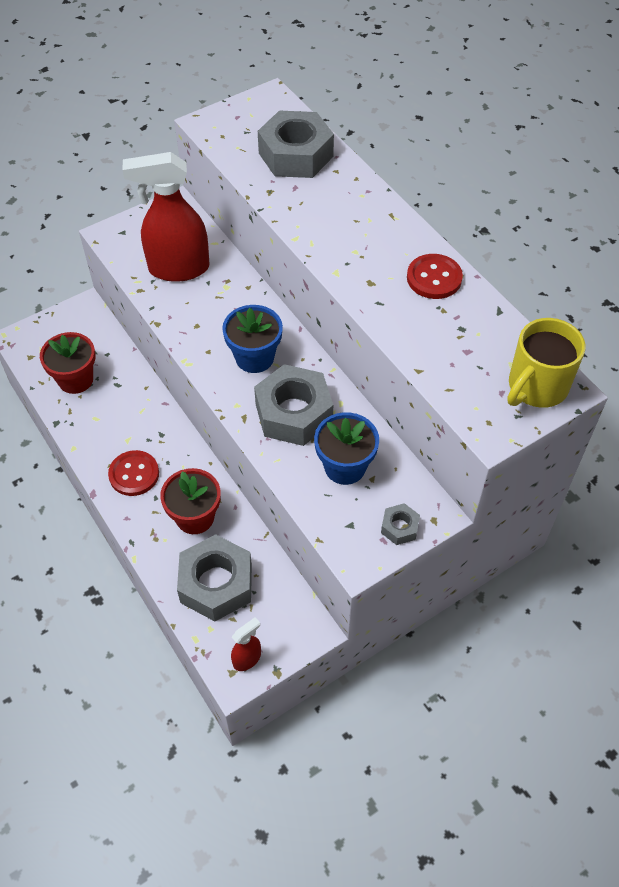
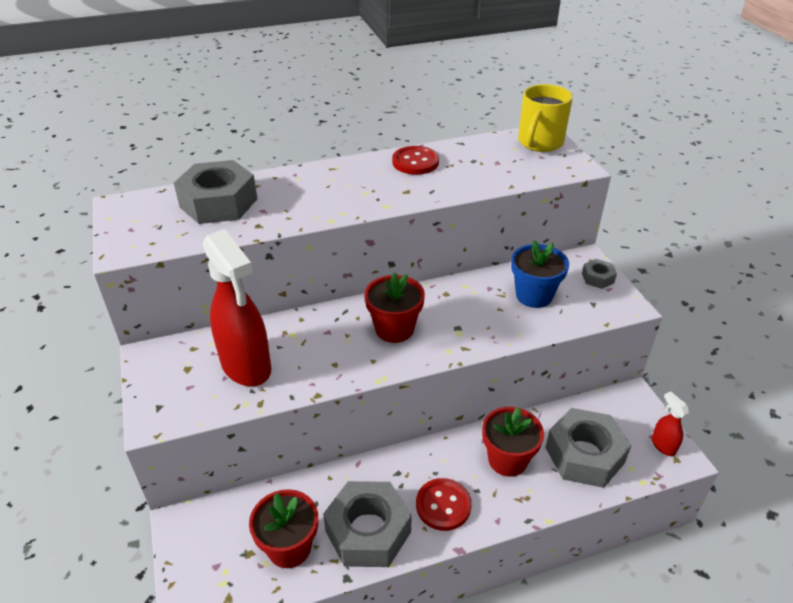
camera: 75 degrees left, 15 degrees down
red spray bottle [123,152,210,282] -> red spray bottle turned 45 degrees counterclockwise [203,229,272,386]
blue flower pot [222,305,283,373] -> red flower pot [364,272,425,343]
grey nut [254,364,333,446] -> grey nut moved to [323,481,412,567]
yellow mug [507,318,586,408] -> yellow mug turned 60 degrees clockwise [518,84,573,152]

